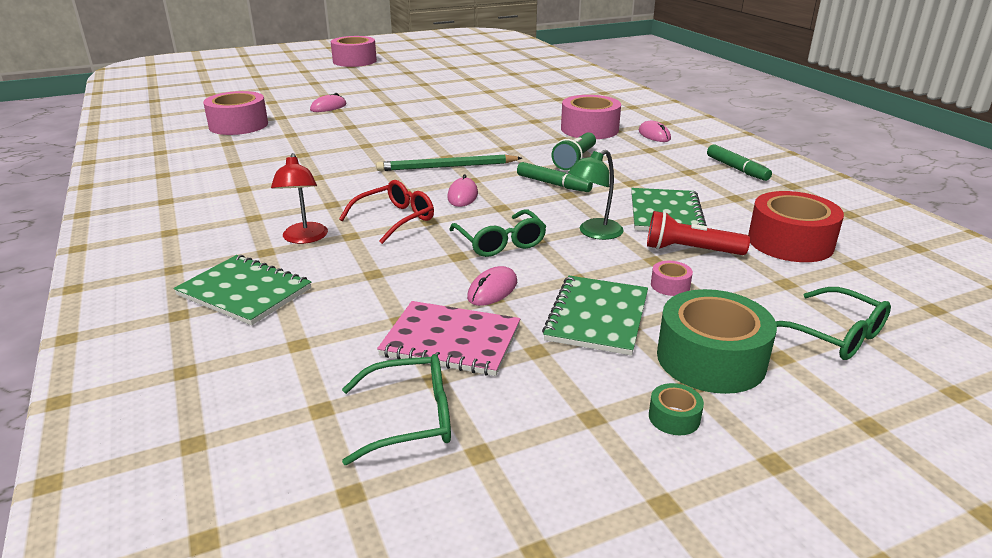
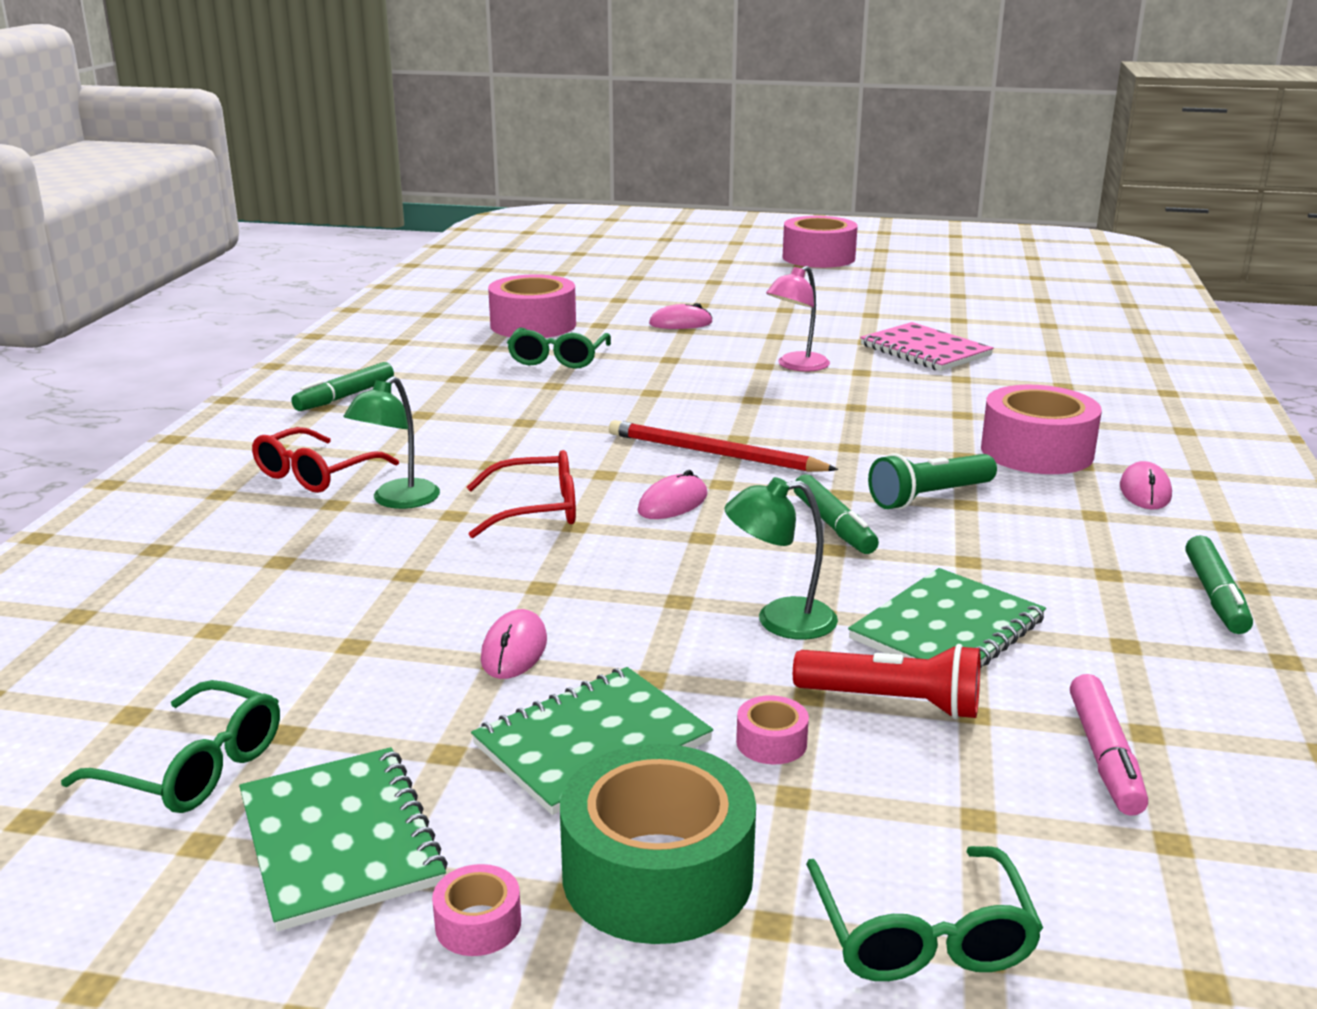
camera: 35 degrees right, 5 degrees down
green notebook [173,255,311,325] -> green notebook moved to [239,747,448,931]
red lamp [271,153,328,244] -> green lamp [343,376,440,509]
green pencil [376,155,522,171] -> red pencil [609,420,838,472]
pink notebook [377,301,520,376] -> pink notebook moved to [860,322,994,371]
green glasses [449,210,547,257] -> green glasses moved to [507,328,611,369]
pink mouse [467,266,517,306] -> pink mouse turned 60 degrees counterclockwise [481,609,547,679]
red flashlight [647,211,750,255] -> red flashlight turned 150 degrees clockwise [793,644,980,719]
green tape [649,383,704,435] -> pink tape [432,864,521,956]
red tape [748,191,844,262] -> pink marker [1070,674,1148,816]
none -> red glasses [252,427,399,493]
none -> green marker [291,362,394,411]
none -> pink lamp [766,266,830,372]

